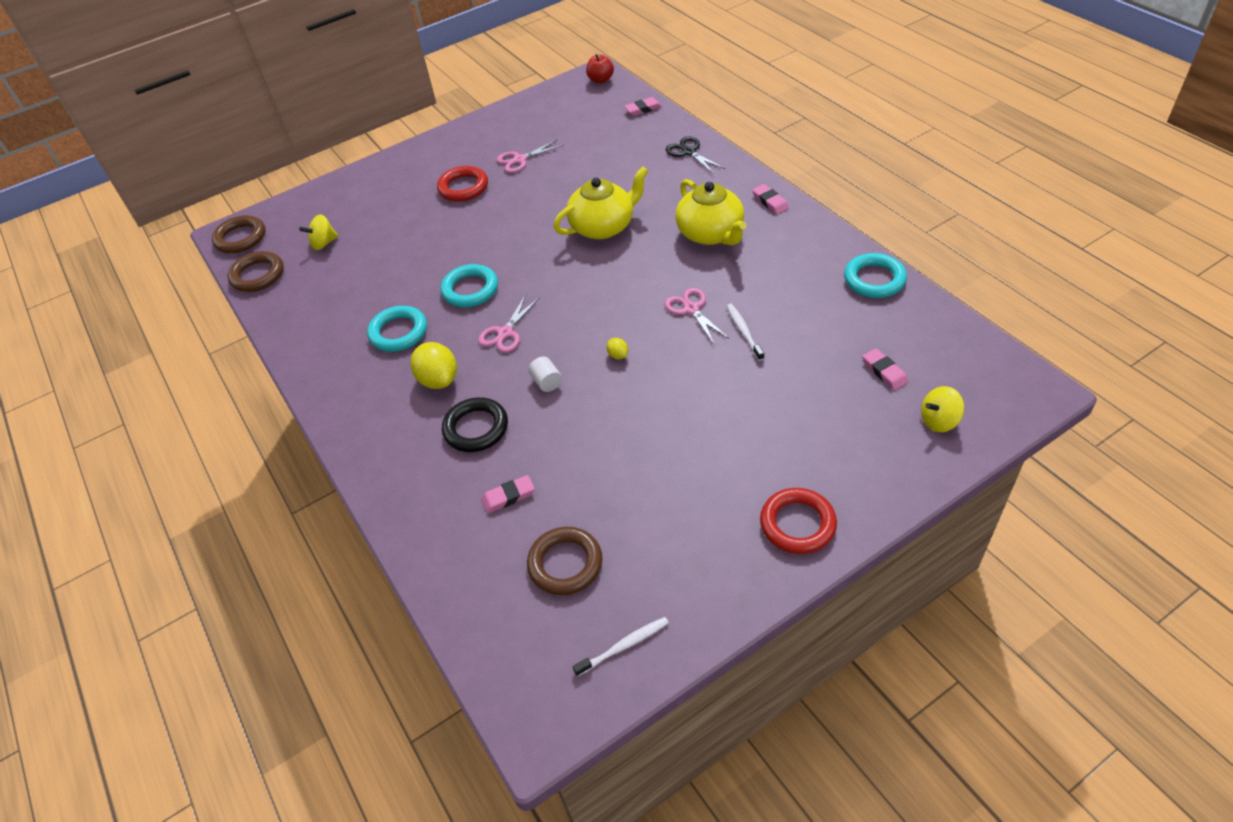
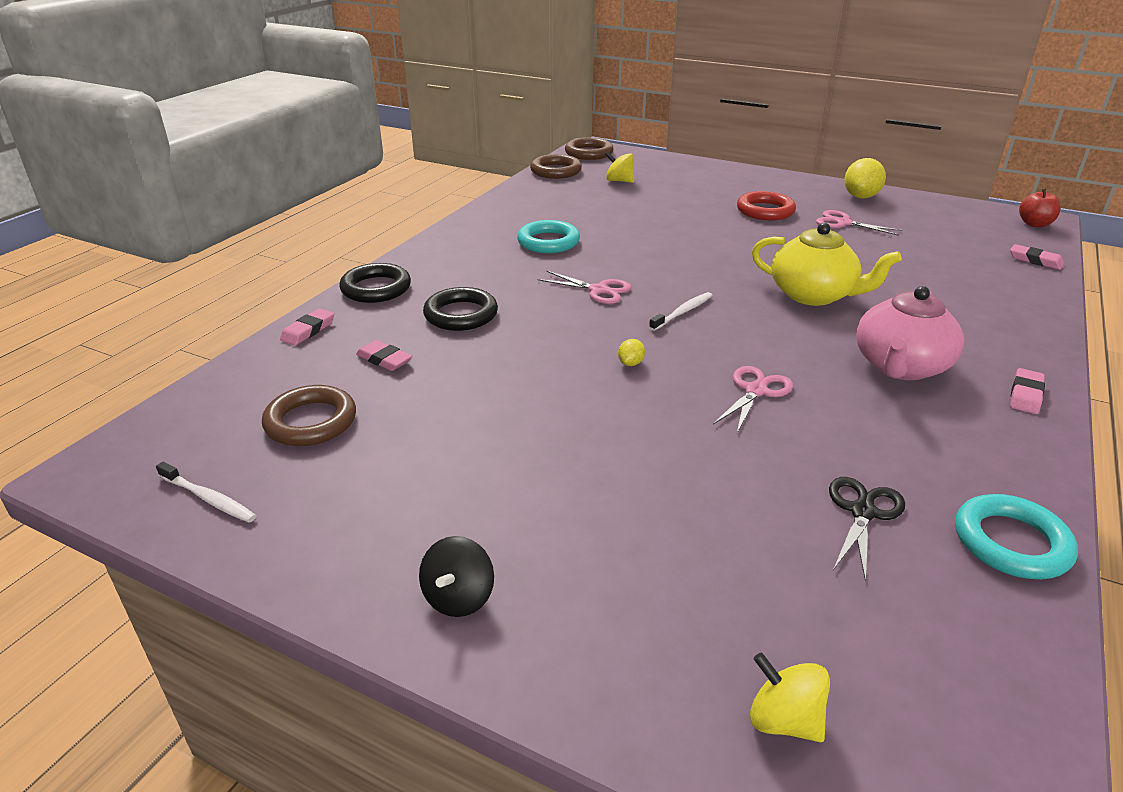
camera: 55 degrees right, 15 degrees down
yellow lemon [411,342,457,389] -> yellow lemon moved to [844,158,886,198]
turquoise ring [440,264,498,307] -> none
pink scissors [478,294,540,353] -> pink scissors turned 150 degrees counterclockwise [538,271,631,304]
white cylinder [528,357,562,392] -> none
black scissors [666,136,725,174] -> black scissors moved to [829,477,905,582]
yellow teapot [675,179,747,245] -> pink teapot [856,286,964,380]
white toothbrush [727,304,764,361] -> white toothbrush moved to [649,292,713,331]
red ring [760,488,837,554] -> black spinning top [419,536,494,617]
pink eraser [862,348,909,390] -> pink eraser moved to [280,308,334,346]
none -> black ring [339,263,411,303]

